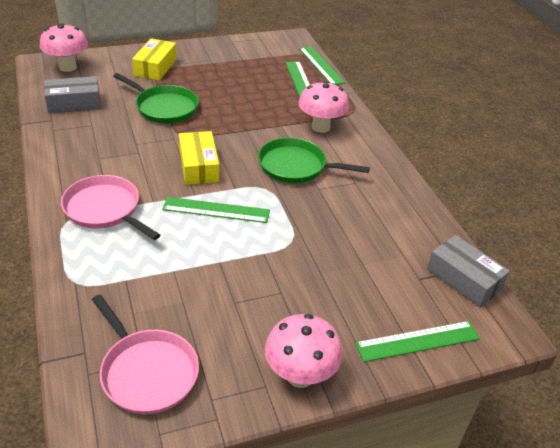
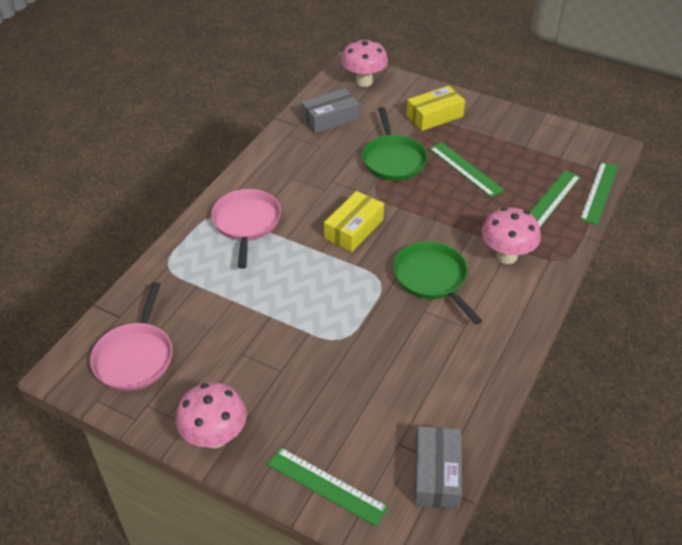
camera: 50 degrees right, 5 degrees up
grey box [44,76,101,113] -> grey box turned 60 degrees counterclockwise [301,88,359,134]
green ruler [162,197,270,223] -> green ruler moved to [429,142,504,197]

